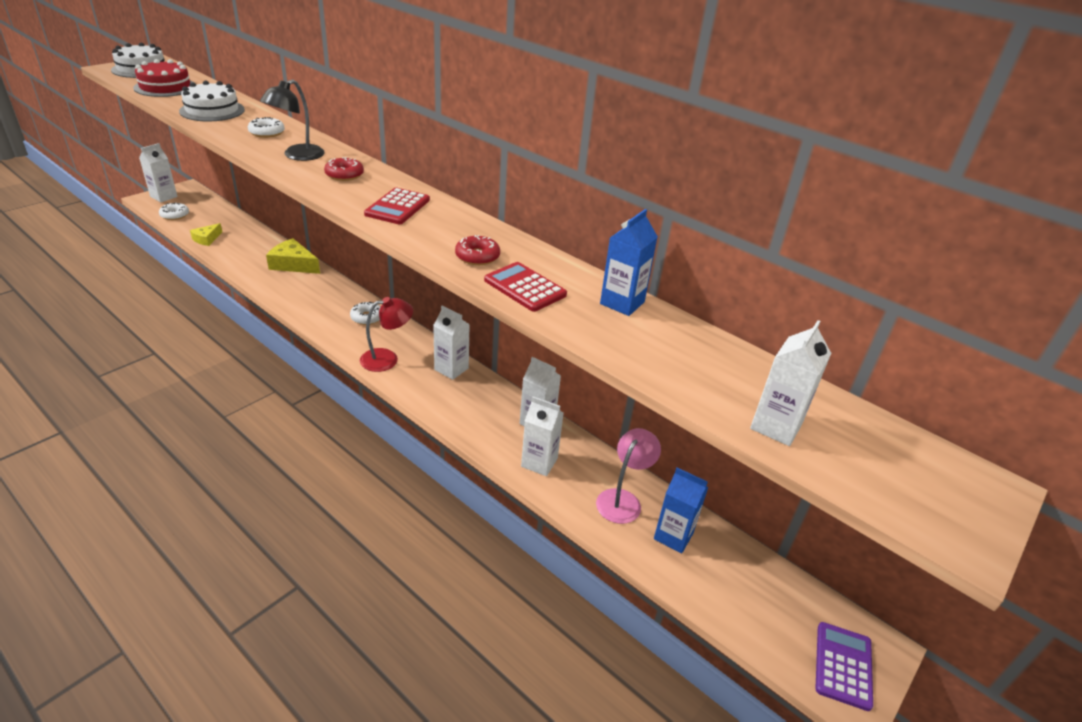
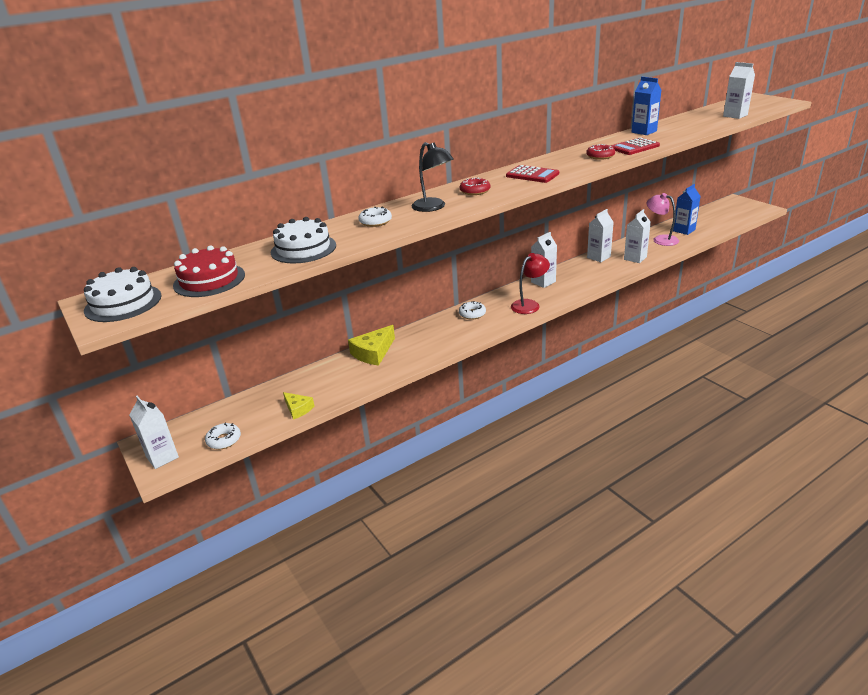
camera: 70 degrees left, 5 degrees down
red lamp [360,297,413,372] -> red lamp turned 60 degrees clockwise [511,253,550,314]
purple calculator [815,622,873,711] -> none

